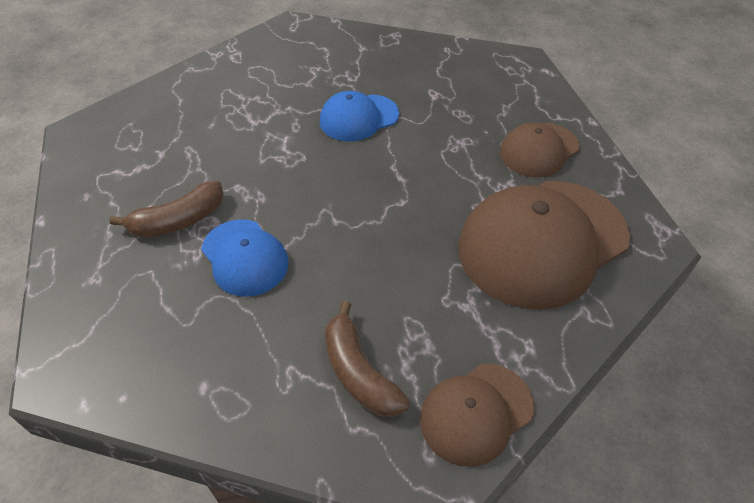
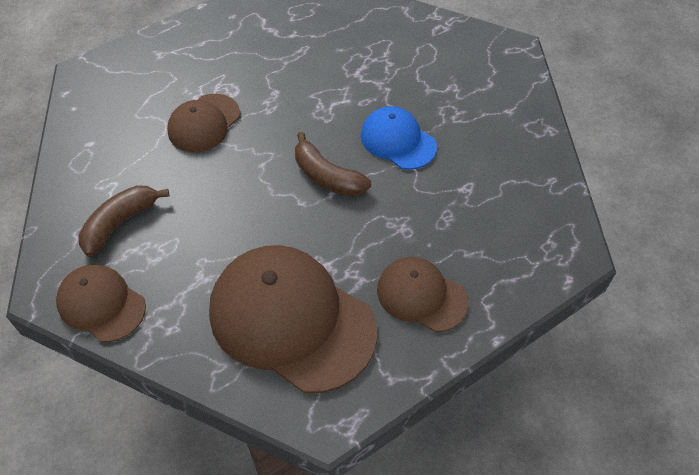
camera: 70 degrees right, 5 degrees up
brown banana [109,181,224,237] -> brown banana moved to [295,132,371,196]
blue cap [201,219,289,297] -> brown cap [167,94,240,152]

